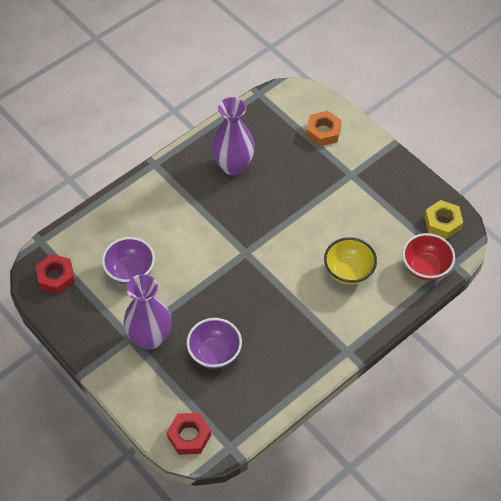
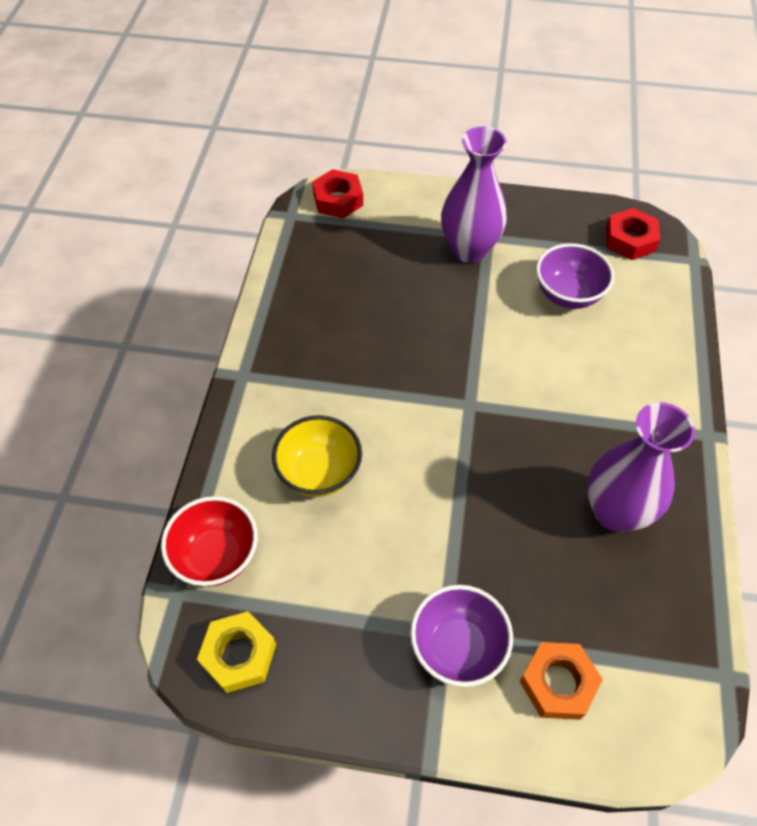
camera: 140 degrees right, 0 degrees up
purple bowl [187,318,242,369] -> purple bowl moved to [410,585,513,687]

